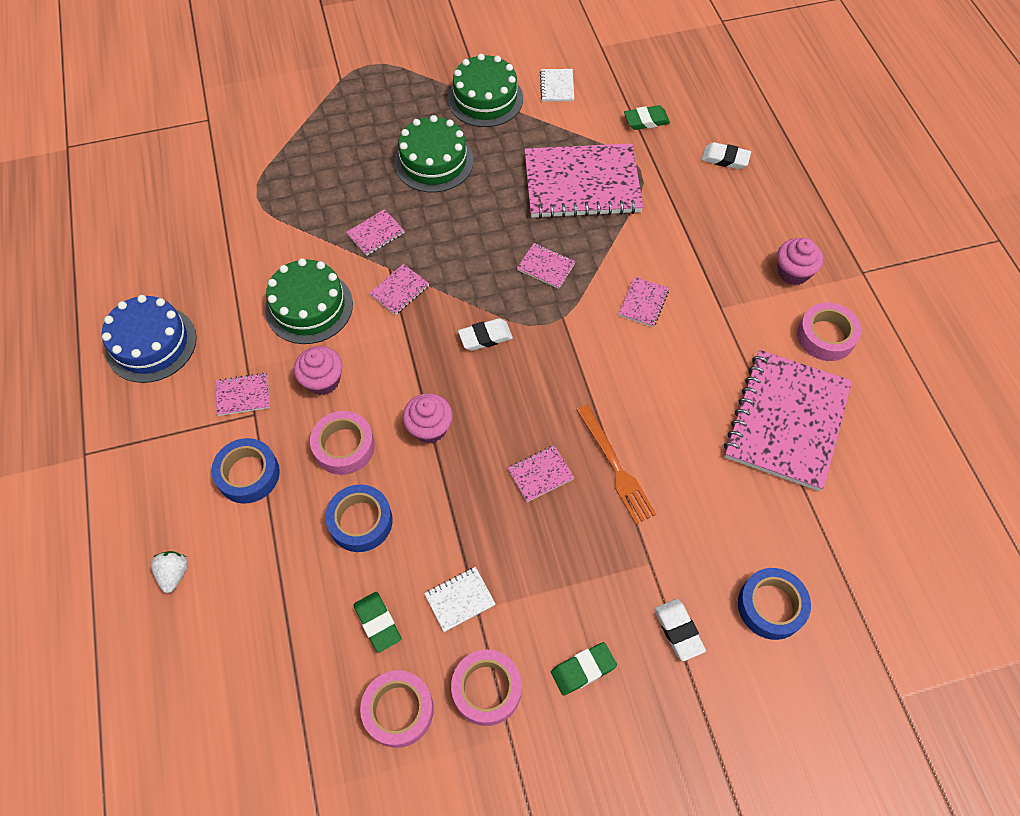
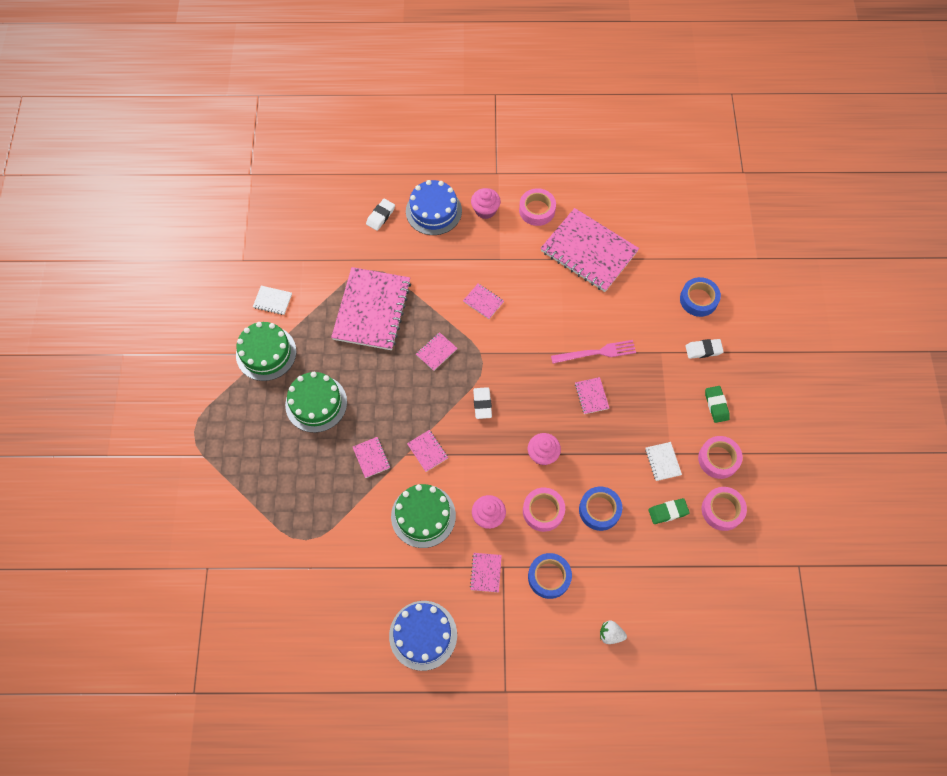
camera: 75 degrees left, 5 degrees up
orange fork [577,405,656,524] -> pink fork [551,340,636,364]
green eraser [624,105,670,130] -> none
none -> blue cake [406,180,462,235]

